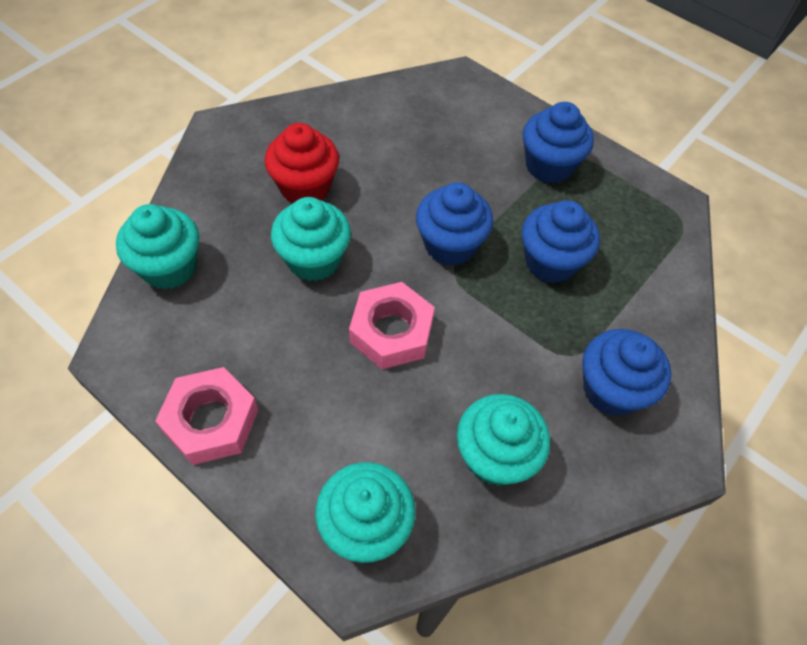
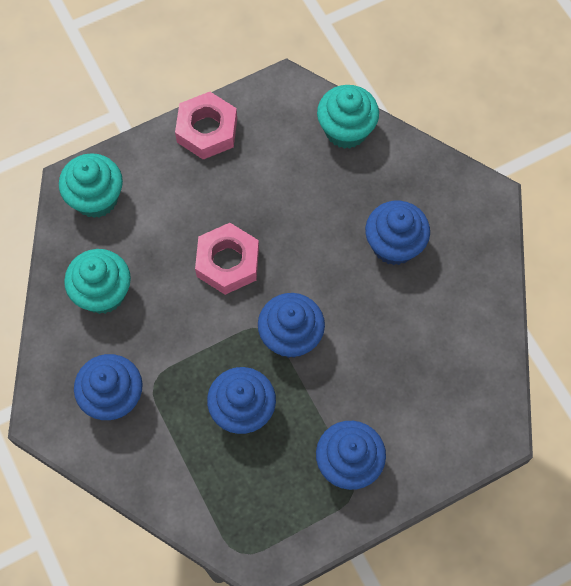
camera: 115 degrees right, 10 degrees up
red cupcake [265,123,339,204] -> blue cupcake [365,201,430,265]
turquoise cupcake [271,197,351,281] -> none

